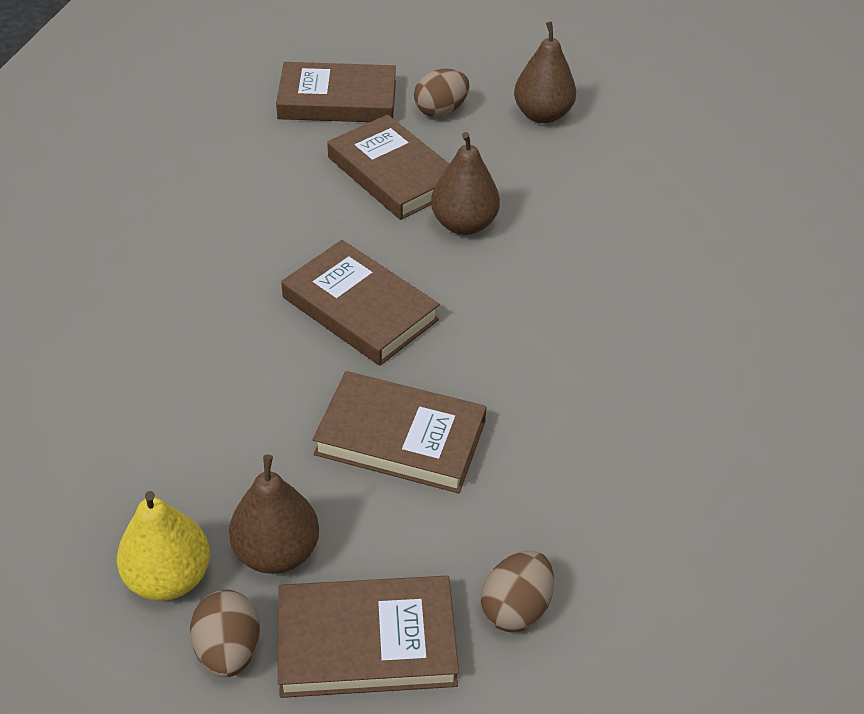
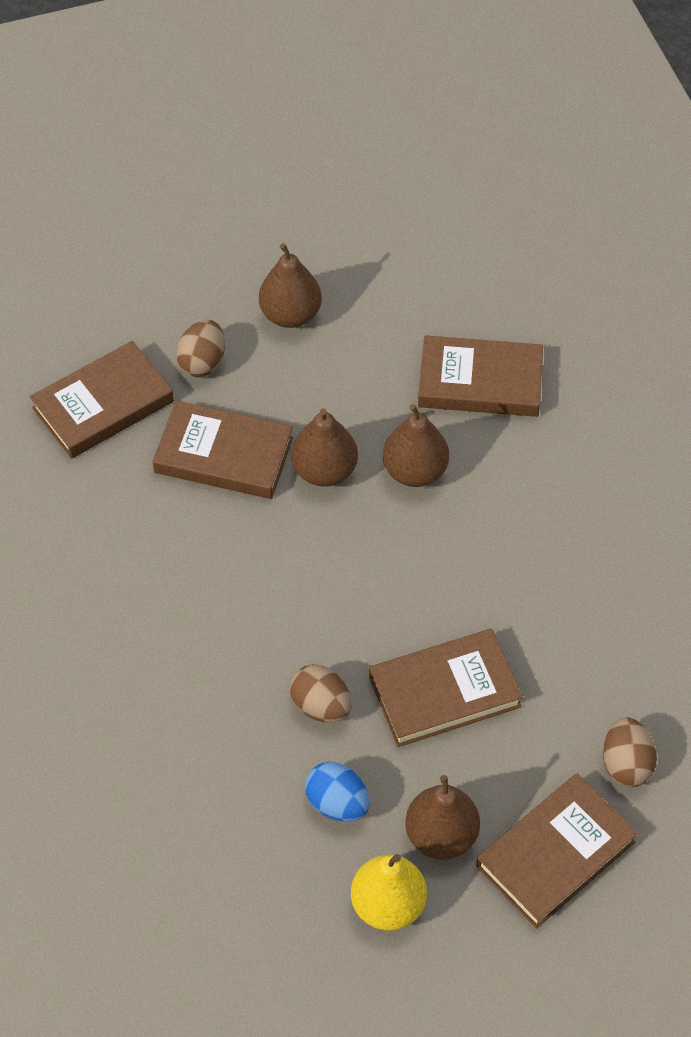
camera: 35 degrees left, 10 degrees up
brown egg [190,590,260,677] -> brown egg moved to [290,664,351,723]
brown book [281,240,440,366] -> brown book moved to [418,335,543,417]
none -> blue egg [305,762,370,822]
none -> brown pear [383,404,449,487]

